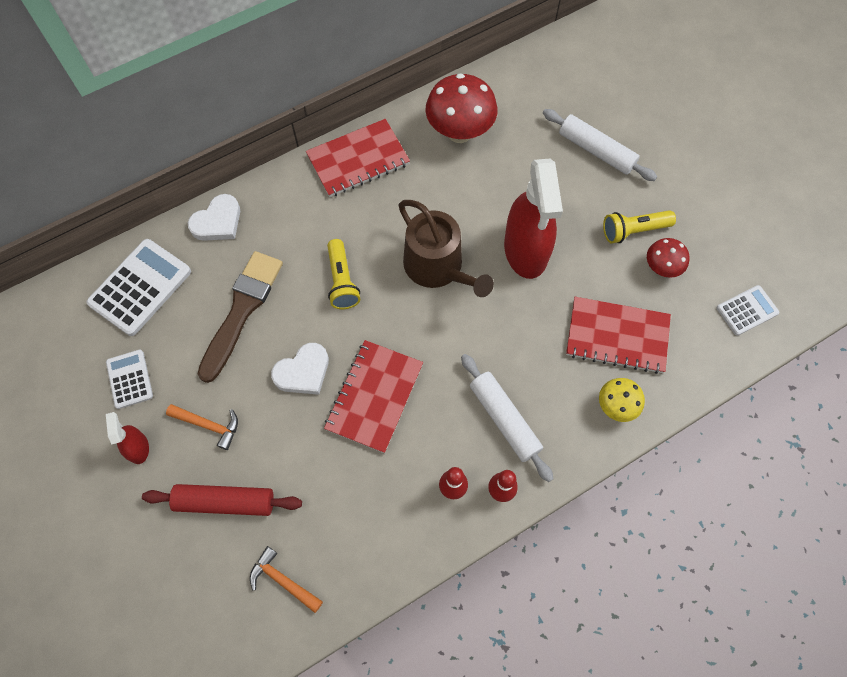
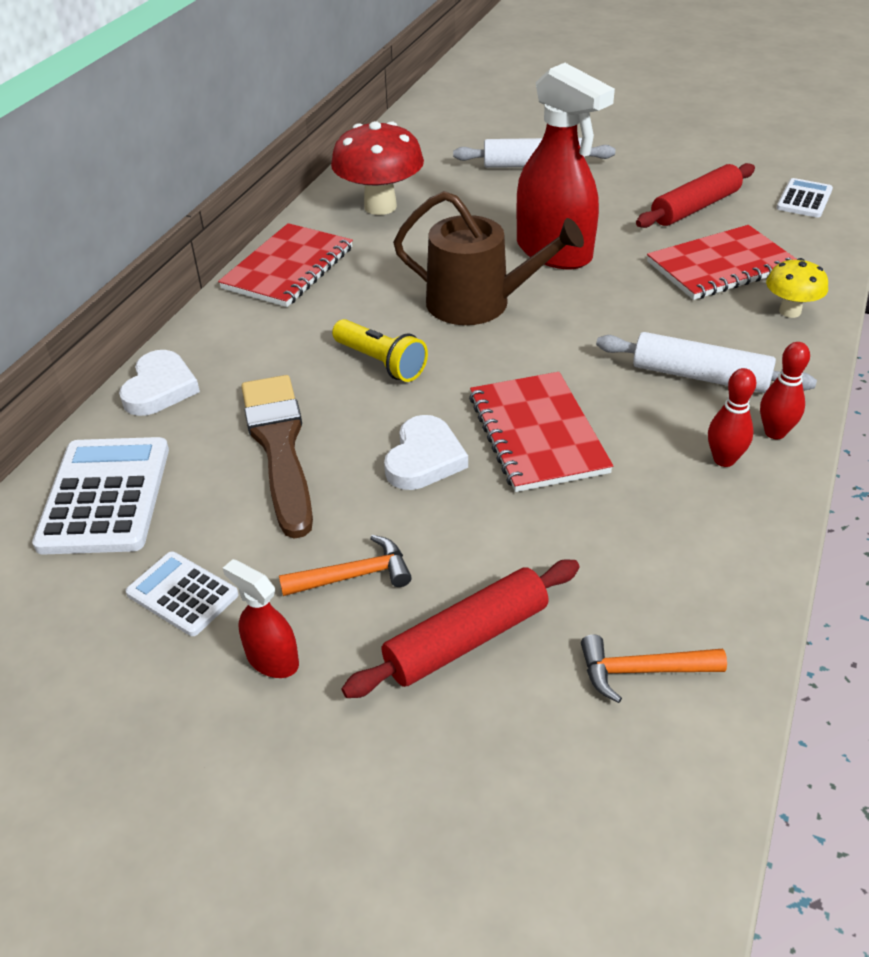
camera: 35 degrees left, 25 degrees down
yellow flashlight [603,210,676,243] -> none
red mushroom [647,238,690,278] -> red rolling pin [636,163,755,228]

